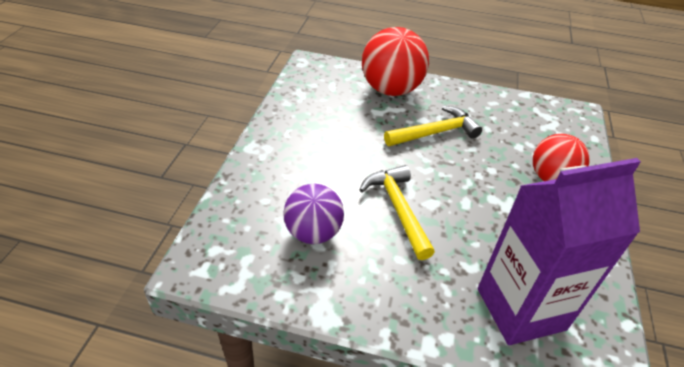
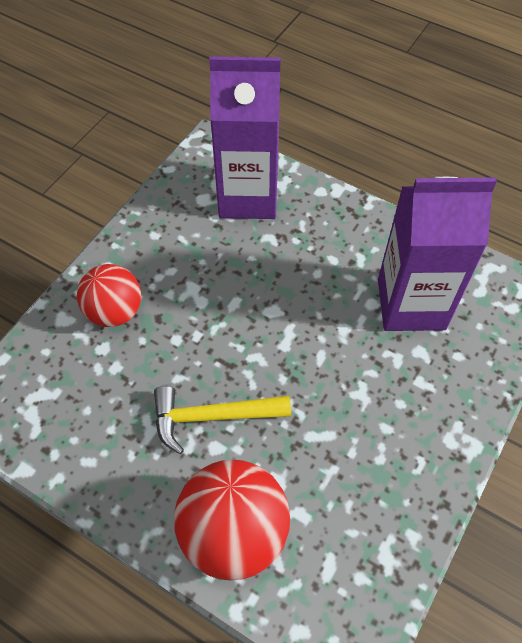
camera: 160 degrees left, 15 degrees up
purple ball [283,184,344,244] -> purple carton [378,177,497,331]
yellow hammer [359,165,435,260] -> none

